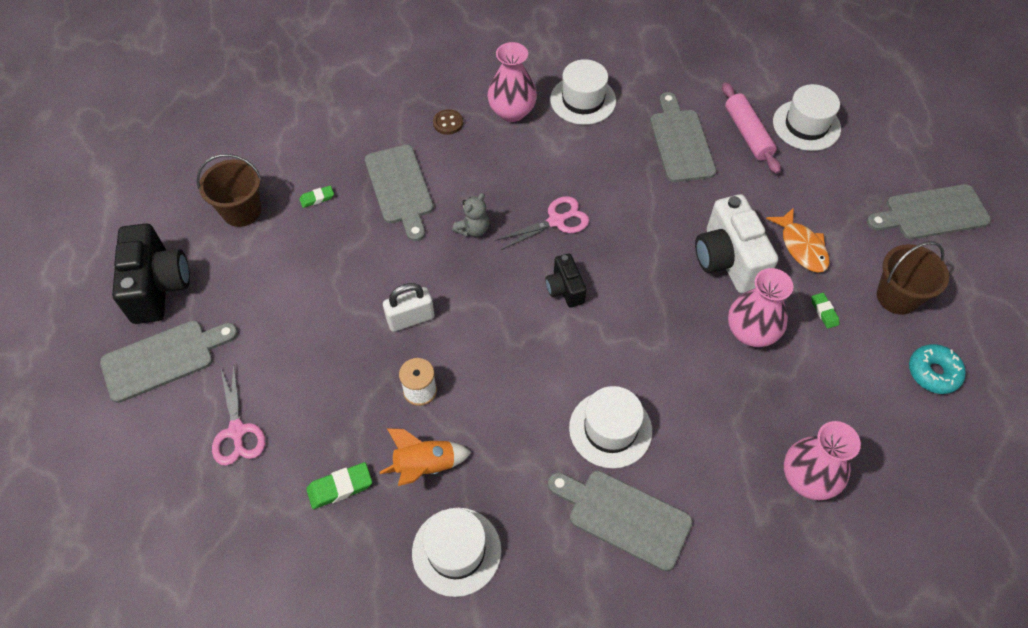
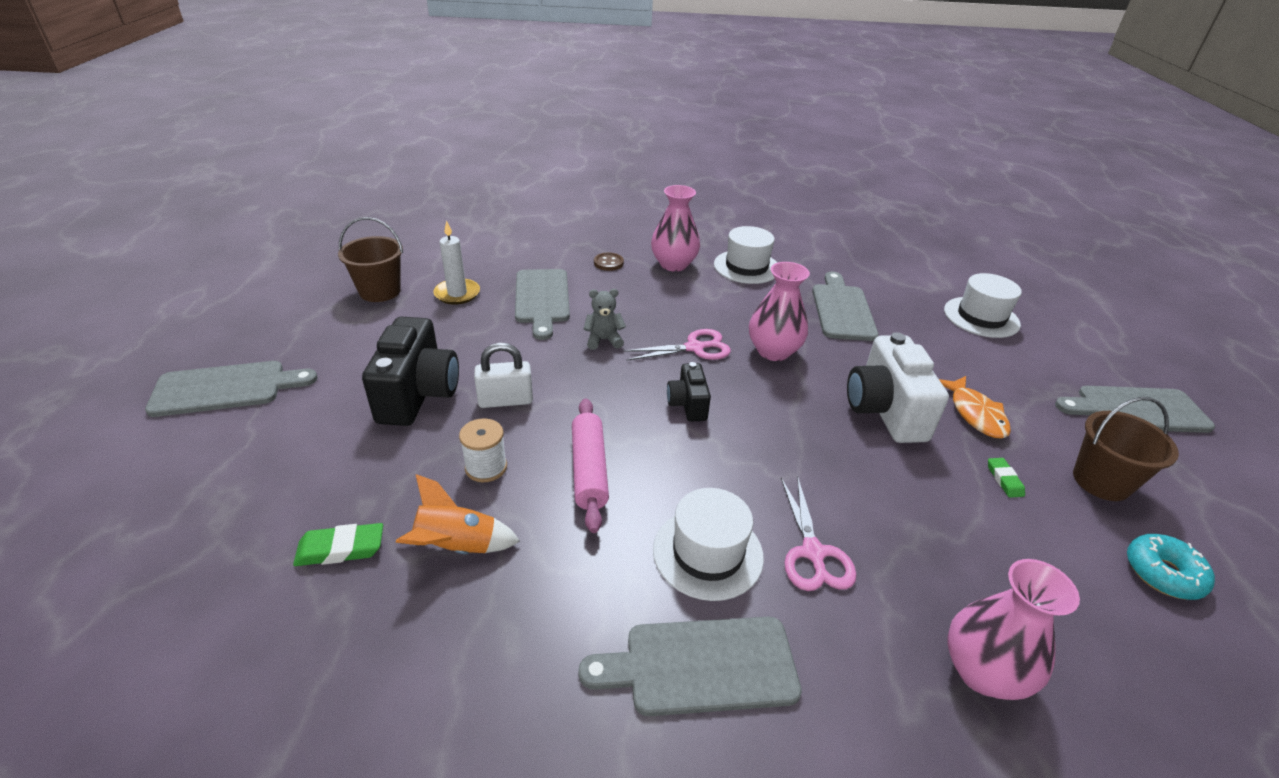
camera: 10 degrees right, 20 degrees down
black camera [112,223,190,324] -> black camera moved to [362,317,459,426]
pink scissors [212,364,265,465] -> pink scissors moved to [781,476,857,591]
green eraser [299,186,334,208] -> white candle [433,220,480,305]
white hat [412,508,501,597] -> none
grey teddy bear [452,193,489,237] -> grey teddy bear turned 150 degrees counterclockwise [584,289,626,350]
grey cutting board [548,471,693,571] -> grey cutting board turned 45 degrees counterclockwise [578,617,802,716]
pink rolling pin [722,82,781,174] -> pink rolling pin moved to [572,398,609,533]
pink vase [728,268,793,347] -> pink vase moved to [749,262,810,361]

